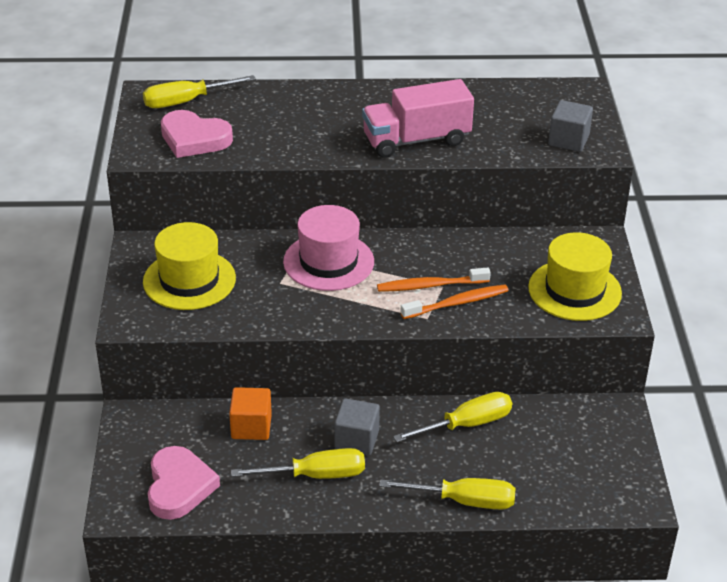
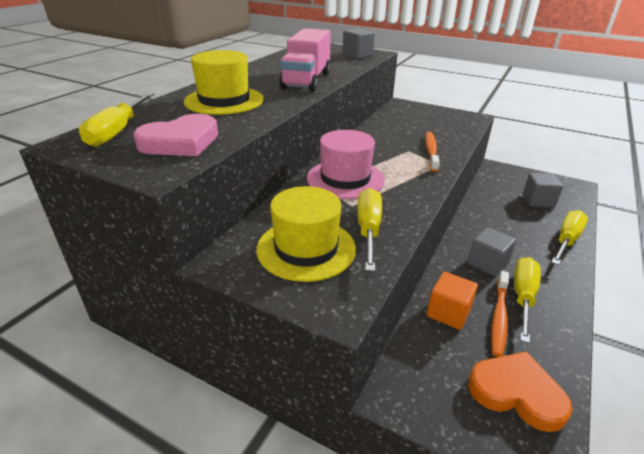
camera: 60 degrees left, 5 degrees down
pink heart [148,446,220,520] -> orange heart [468,351,573,432]
orange toothbrush [377,268,491,292] -> orange toothbrush moved to [491,271,509,357]
yellow screwdriver [393,392,512,442] -> yellow screwdriver moved to [357,188,382,271]
yellow hat [528,232,622,321] -> yellow hat moved to [184,50,264,115]
none -> grey cube [523,173,563,208]

